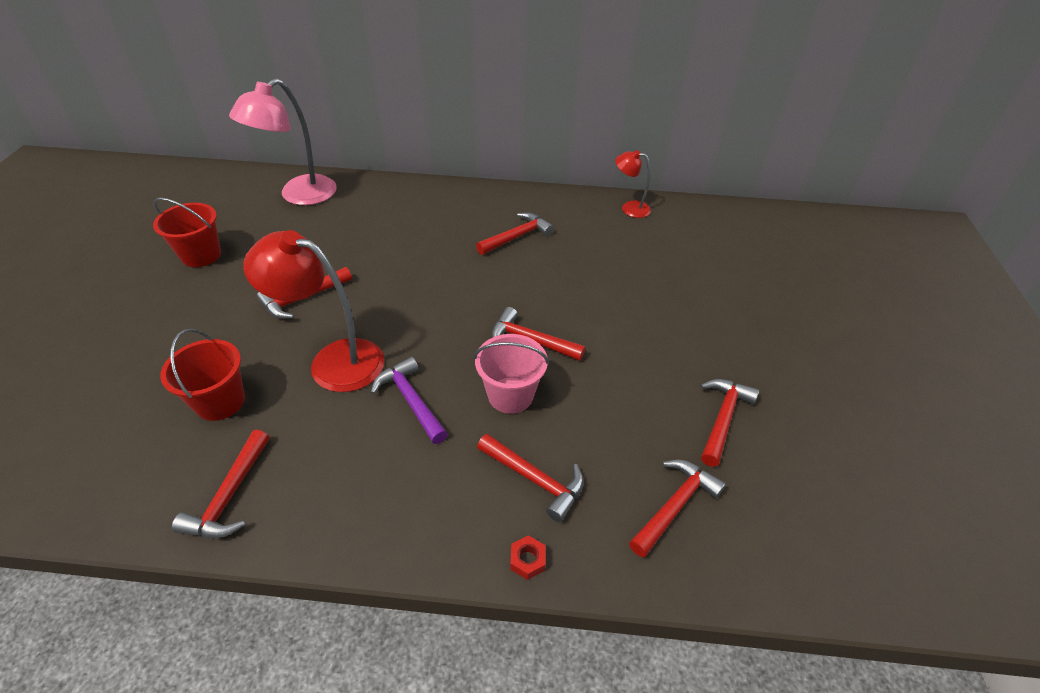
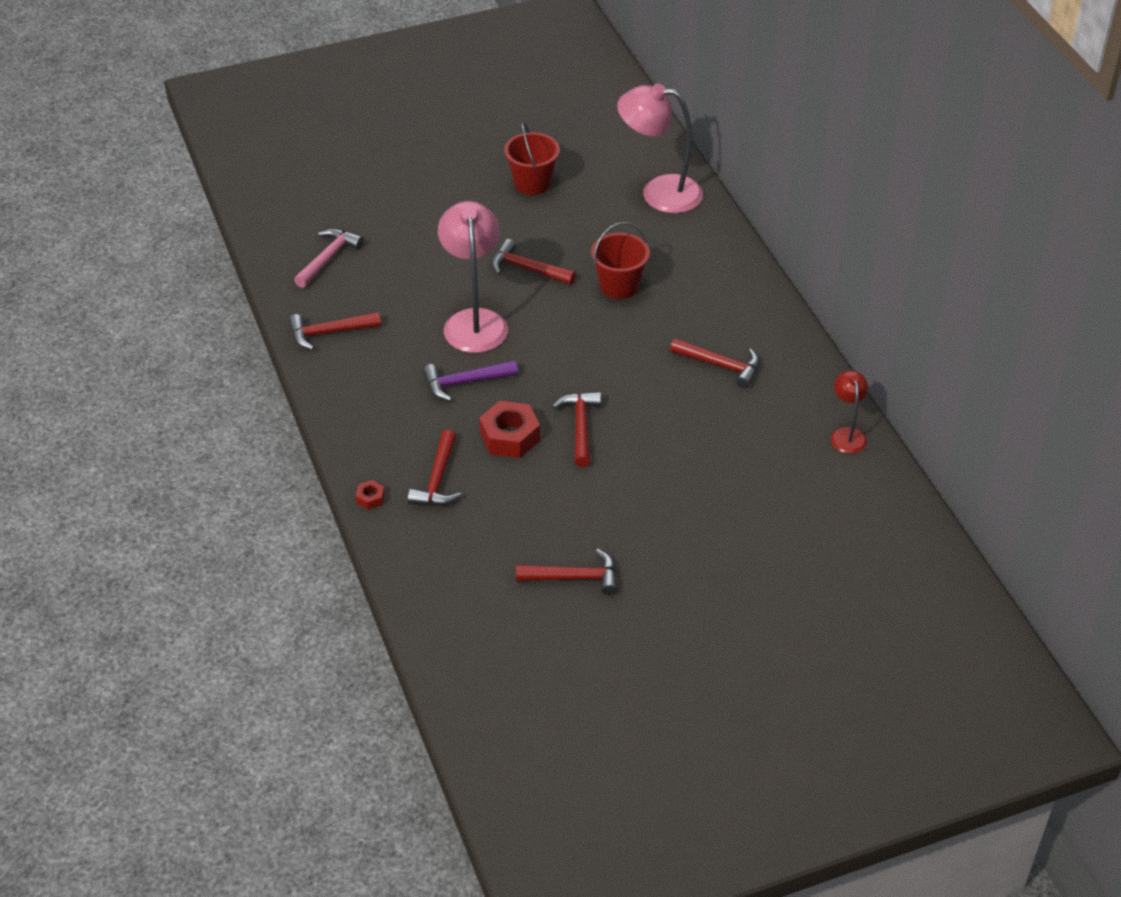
camera: 65 degrees right, 0 degrees up
red bucket [160,329,245,421] -> red bucket moved to [591,222,650,299]
red lamp [243,230,384,392] -> pink lamp [438,201,508,353]
purple hammer [370,357,448,444] -> purple hammer turned 135 degrees counterclockwise [423,360,518,401]
pink bucket [474,334,549,414] -> red nut [479,401,540,458]
red hammer [629,460,726,558] -> none
none -> pink hammer [294,228,364,288]

